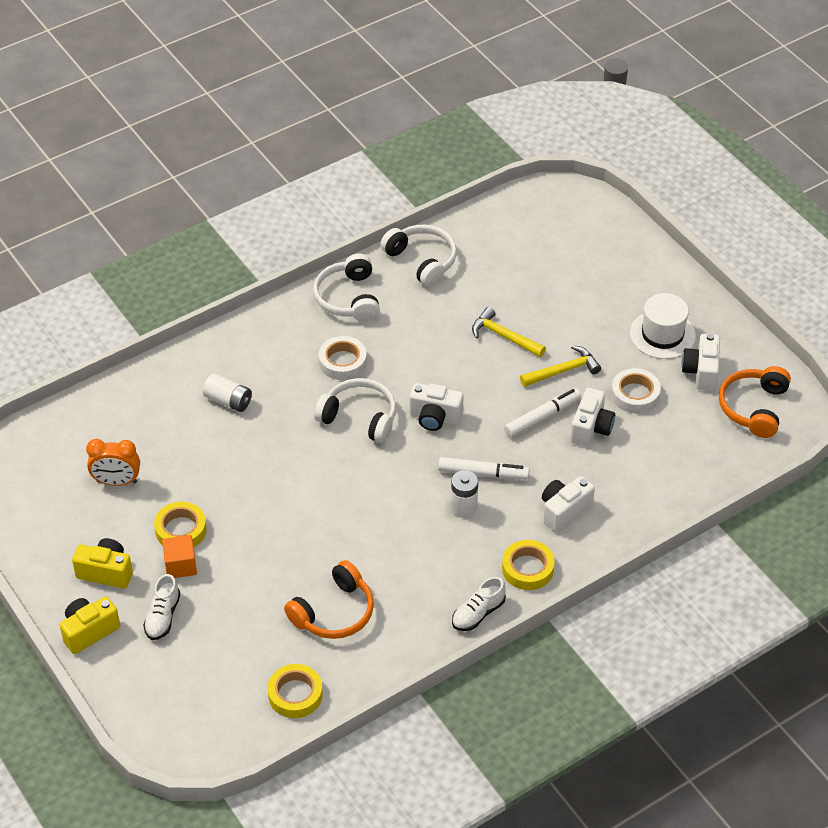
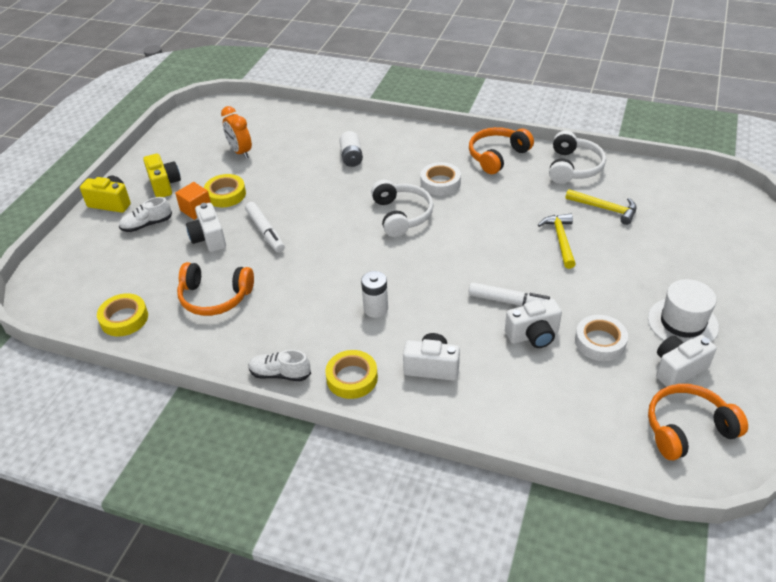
camera: 55 degrees right, 5 degrees down
white headphones [313,254,380,322] -> orange headphones [469,127,534,174]
white camera [410,383,464,431] -> white camera moved to [186,203,226,252]
white marker [438,457,530,480] -> white marker moved to [245,202,285,253]
yellow hammer [520,345,601,387] -> yellow hammer moved to [565,189,637,225]

